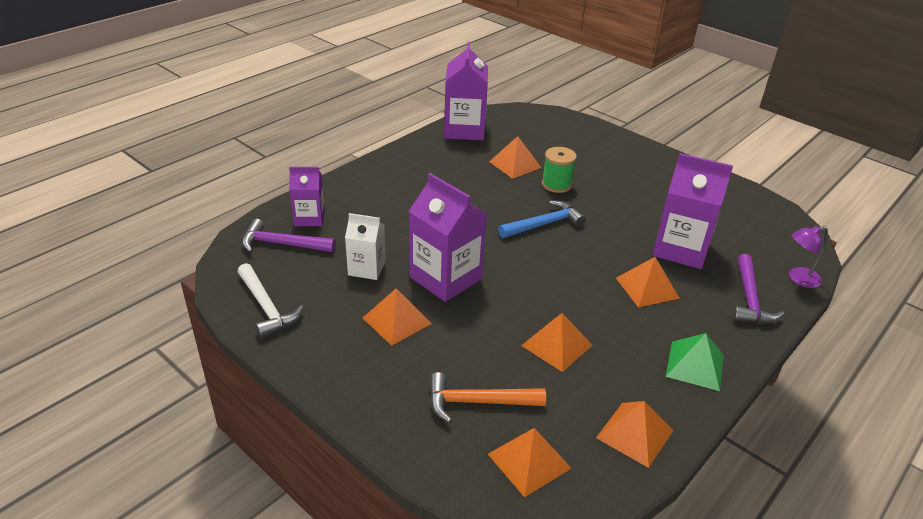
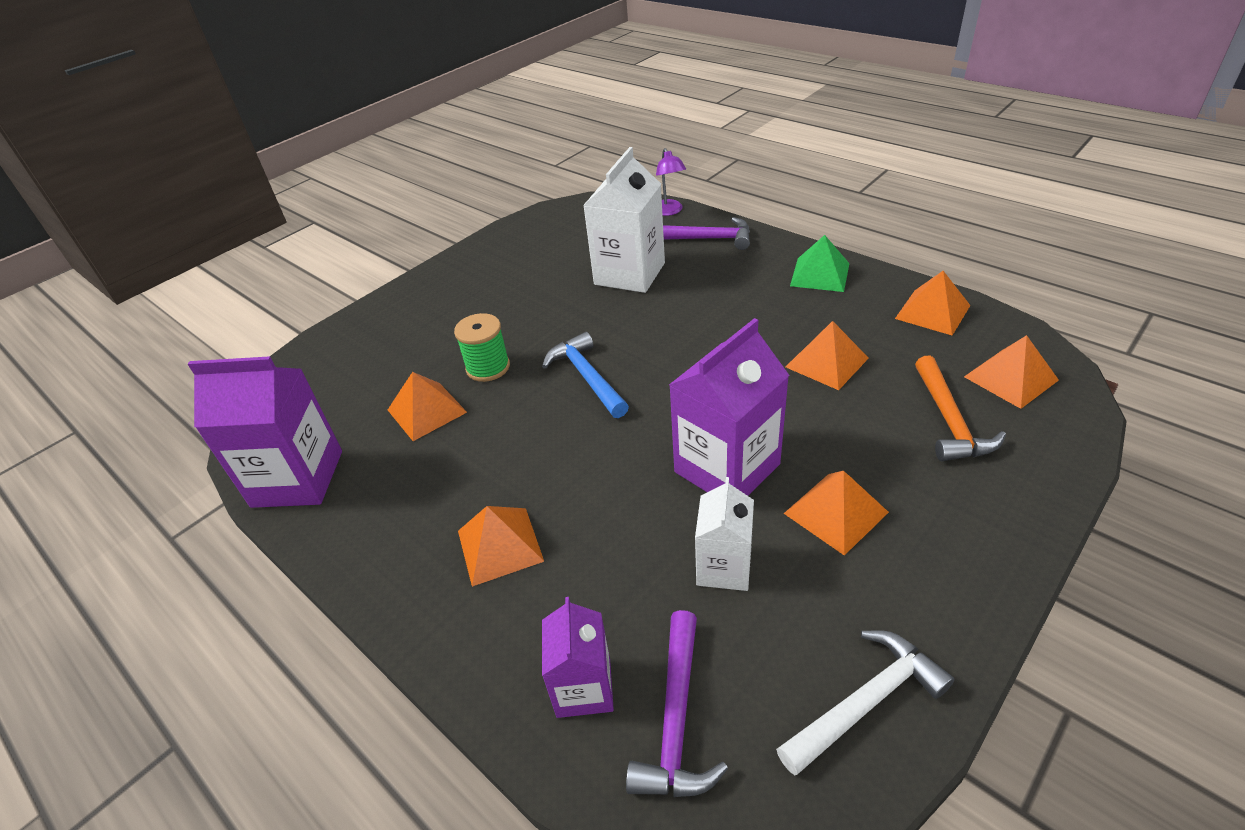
camera: 85 degrees left, 5 degrees up
orange pyramid [616,257,680,307] -> orange pyramid moved to [458,506,544,587]
purple carton [653,153,733,269] -> white carton [583,147,665,293]

